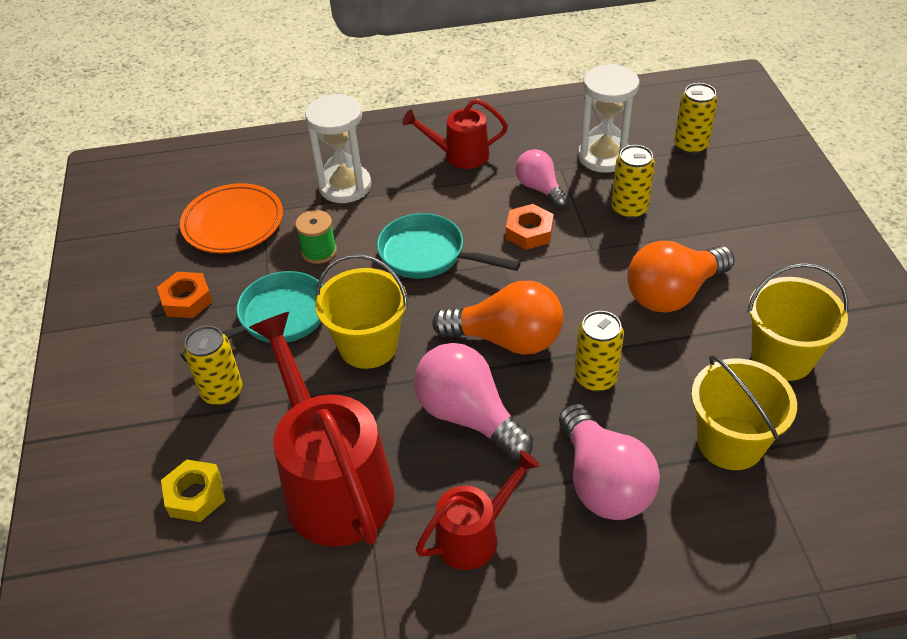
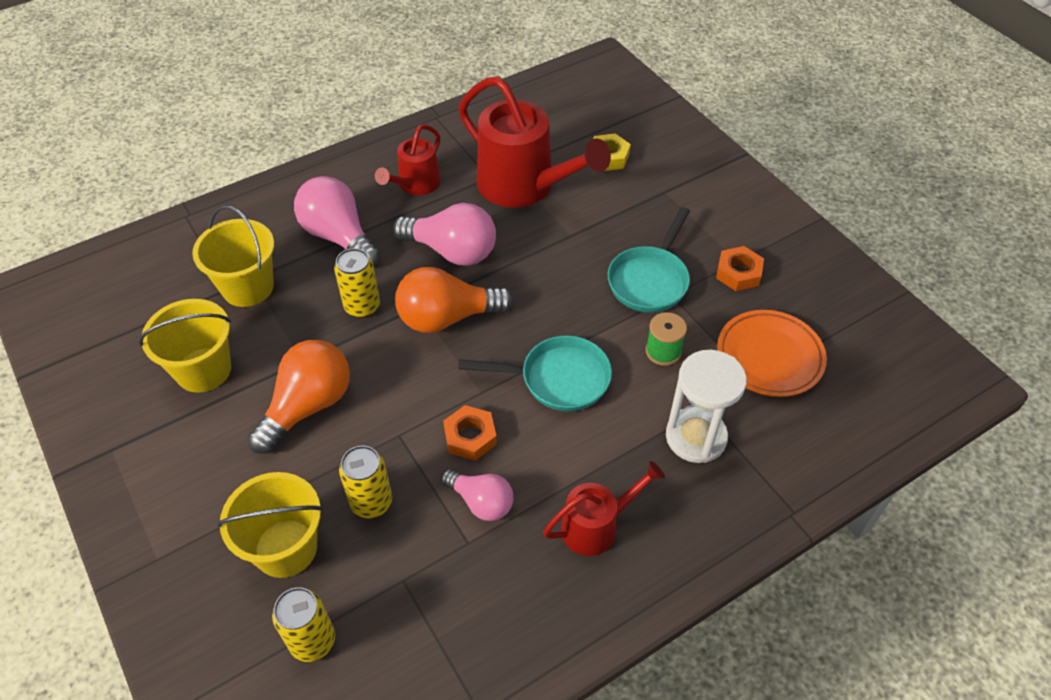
camera: 155 degrees right, 5 degrees up
yellow can [184,326,242,406] -> none
yellow bucket [315,254,408,369] -> yellow bucket moved to [217,472,323,578]
white hourglass [578,64,639,173] -> none

